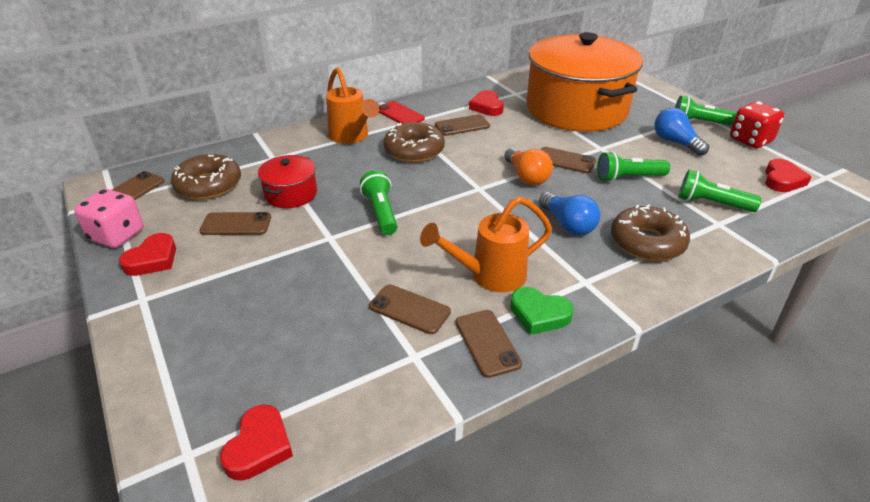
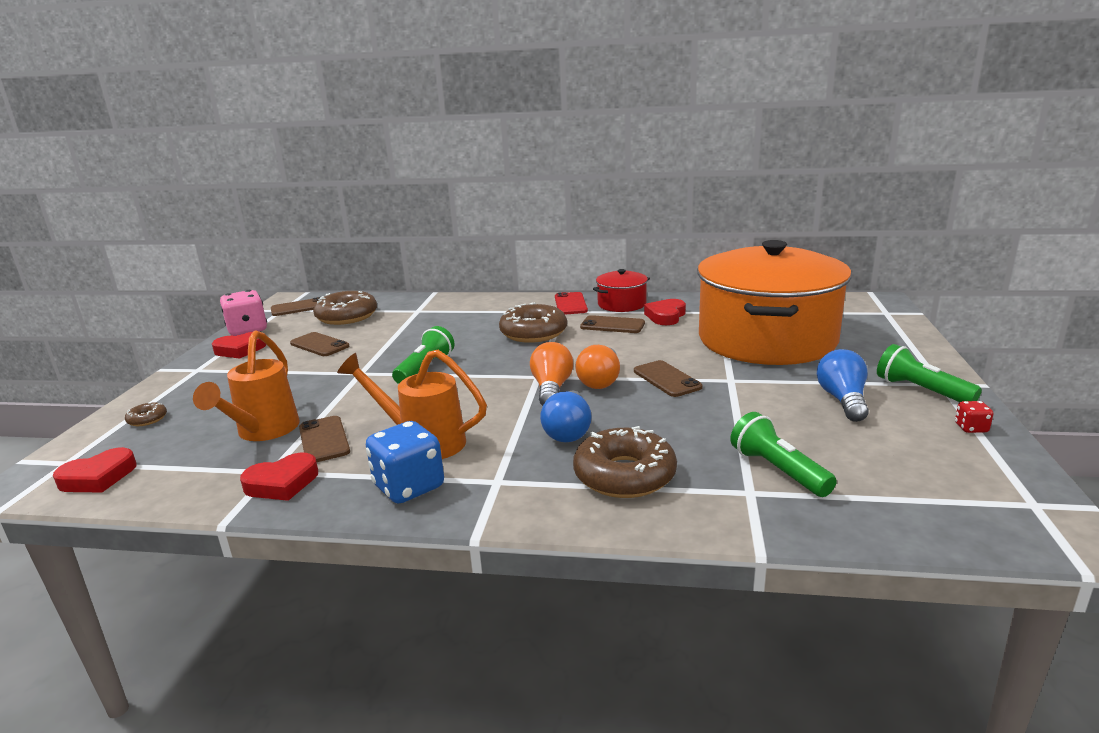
camera: 40 degrees right, 15 degrees down
red pot [258,155,317,208] -> red pot moved to [593,269,650,312]
orange watering can [326,67,379,144] -> orange watering can moved to [193,331,300,441]
brown phone [456,310,522,378] -> none
green heart [510,287,574,335] -> blue dice [366,421,444,504]
green flashlight [597,151,670,182] -> none
red dice [730,101,784,148] -> red dice [955,401,993,433], size x0.46
red heart [765,159,811,192] -> red heart moved to [240,453,318,501]
none -> brown donut [125,402,167,426]
none -> orange light bulb [530,342,573,406]

